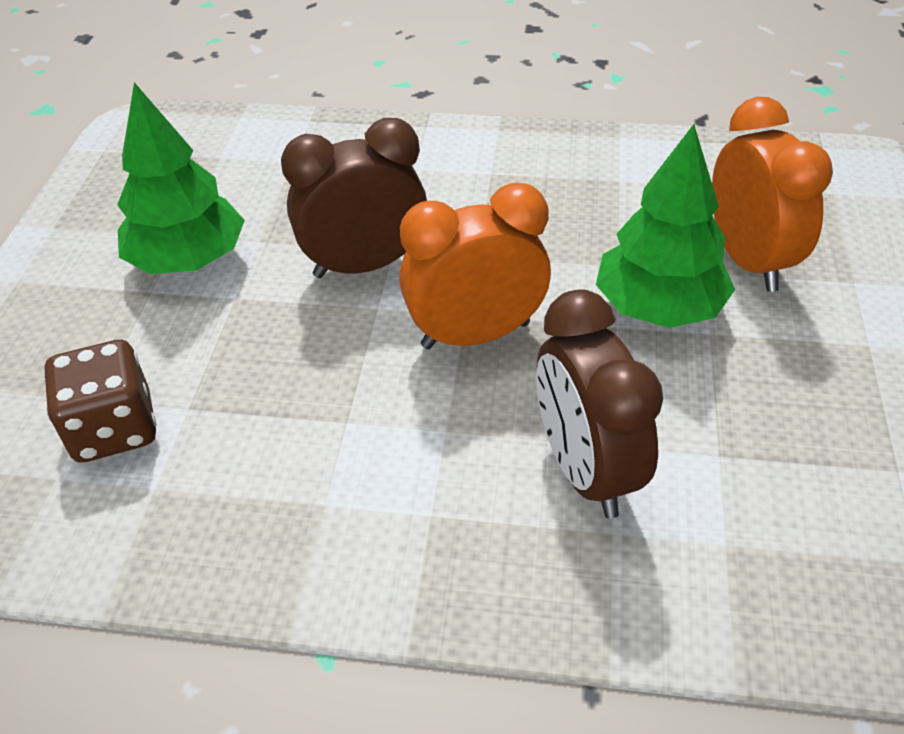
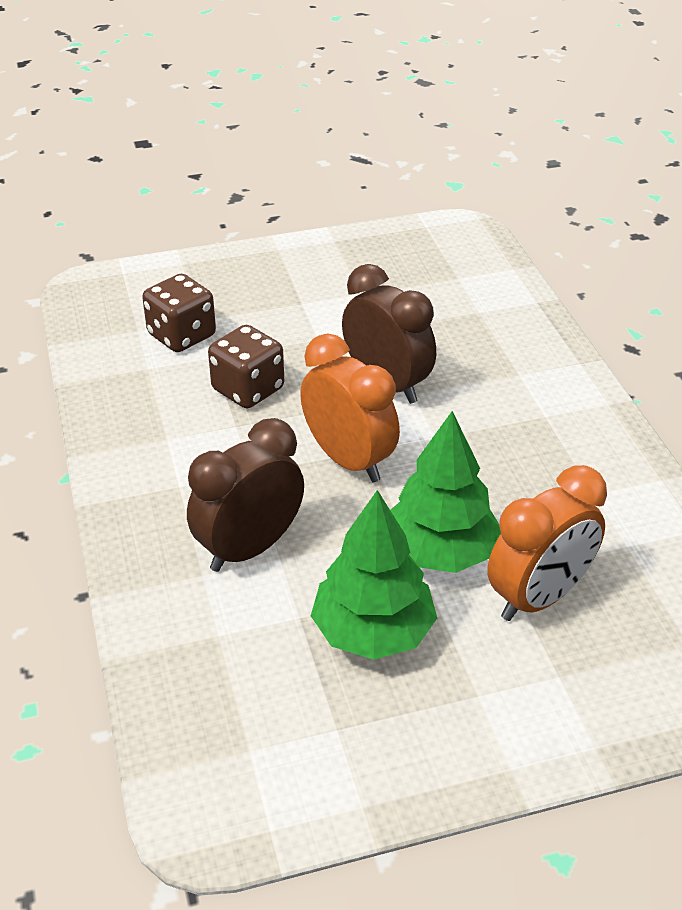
camera: 65 degrees right, 5 degrees down
green tree [117,82,245,274] -> green tree moved to [311,490,437,660]
none -> brown dice [208,325,284,408]

